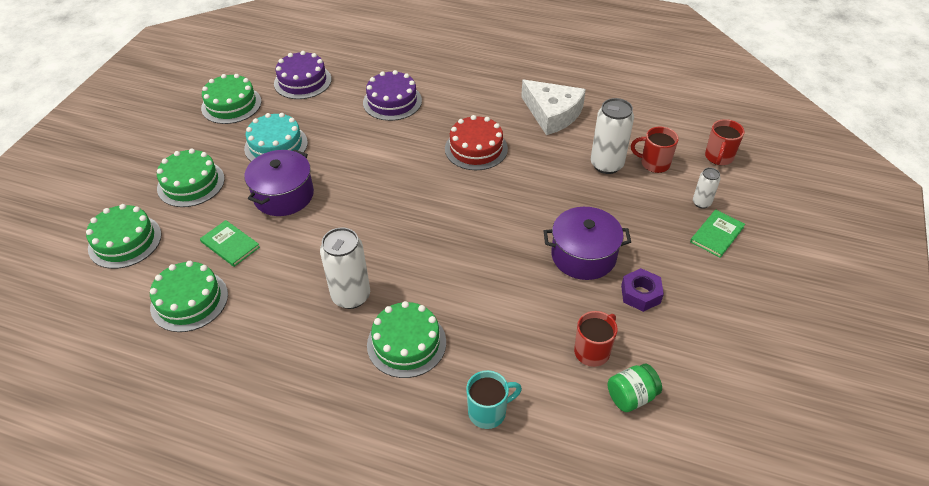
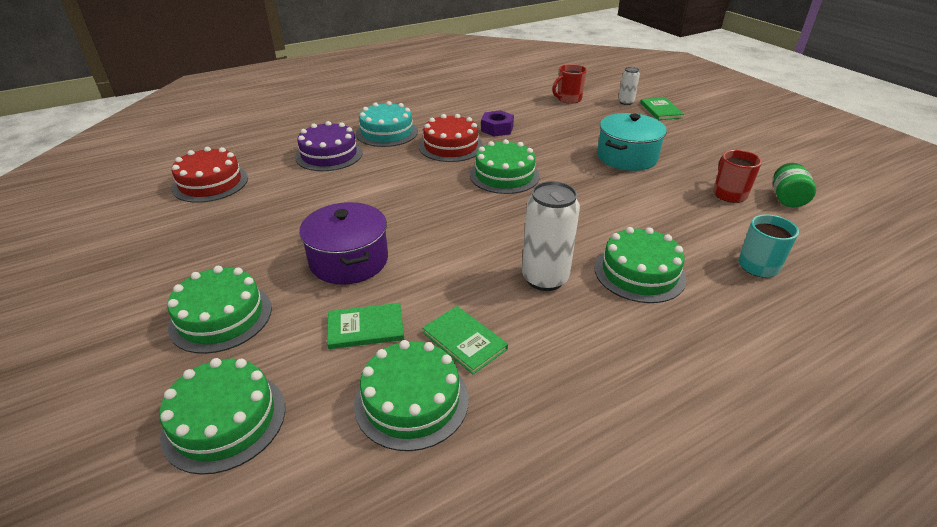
camera: 50 degrees left, 10 degrees down
green cake [201,74,261,124] -> green cake moved to [470,139,540,194]
turquoise cake [244,113,308,161] -> turquoise cake moved to [356,101,418,147]
purple cake [274,51,331,99] -> red cake [172,147,248,203]
white cheese [521,80,586,135] -> none
purple pot [544,207,631,280] -> turquoise pot [597,113,667,171]
white can [591,98,634,174] -> none
purple nut [621,268,664,312] -> purple nut moved to [481,110,514,137]
red mug [705,119,744,165] -> none
none -> green book [422,306,508,374]

